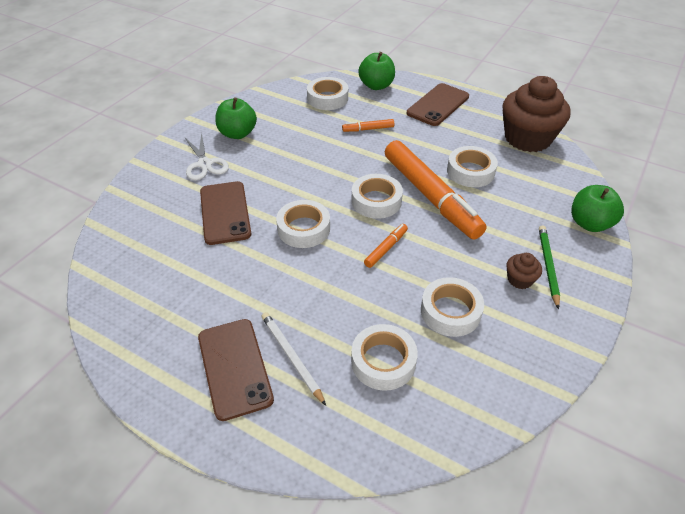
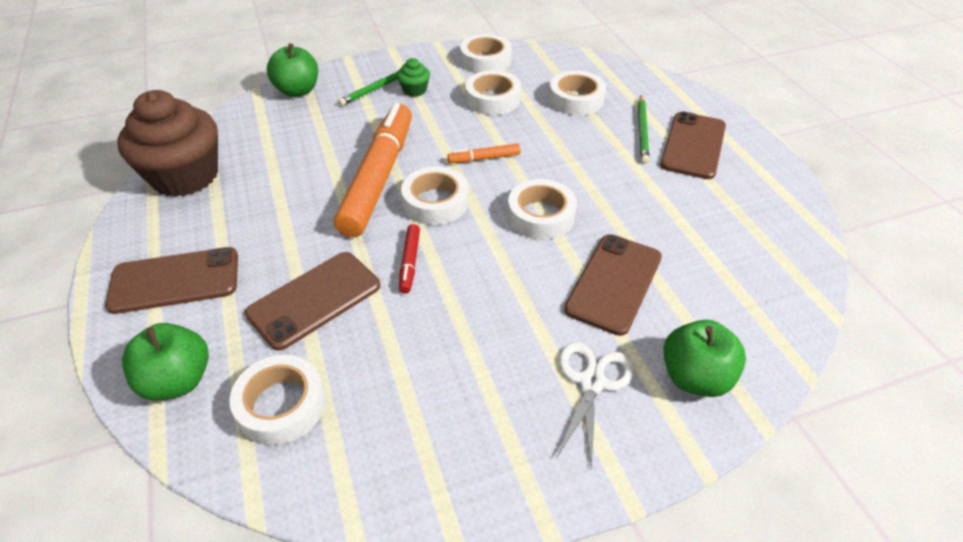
camera: 140 degrees left, 0 degrees up
green apple [215,97,257,139] -> green apple moved to [663,320,746,397]
white pencil [261,312,326,406] -> green pencil [638,95,649,164]
orange marker [342,119,394,132] -> brown phone [245,252,380,351]
white tape [447,146,498,187] -> white tape moved to [460,34,512,73]
brown cupcake [506,253,542,289] -> green cupcake [397,58,430,97]
none -> red marker [399,224,420,294]

